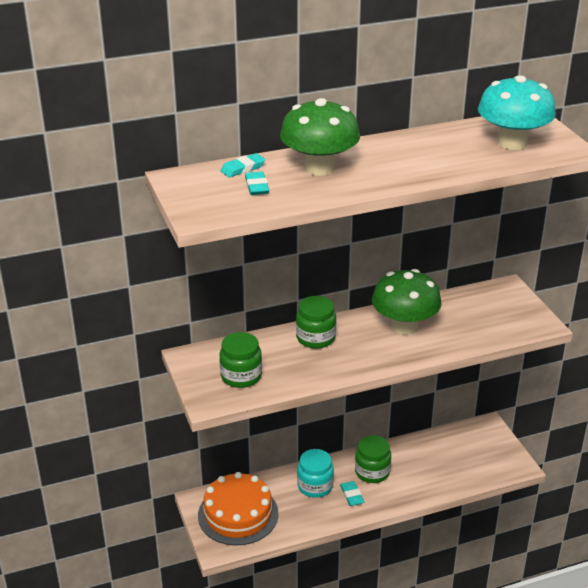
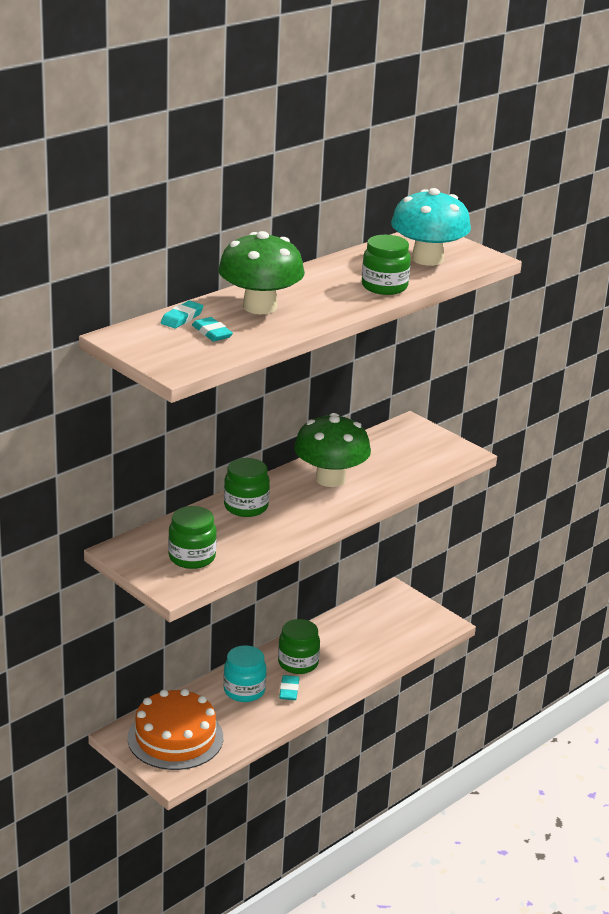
camera: 25 degrees left, 5 degrees down
turquoise eraser [340,481,364,506] -> turquoise eraser turned 45 degrees clockwise [279,675,299,700]
none -> green jar [362,235,411,295]

